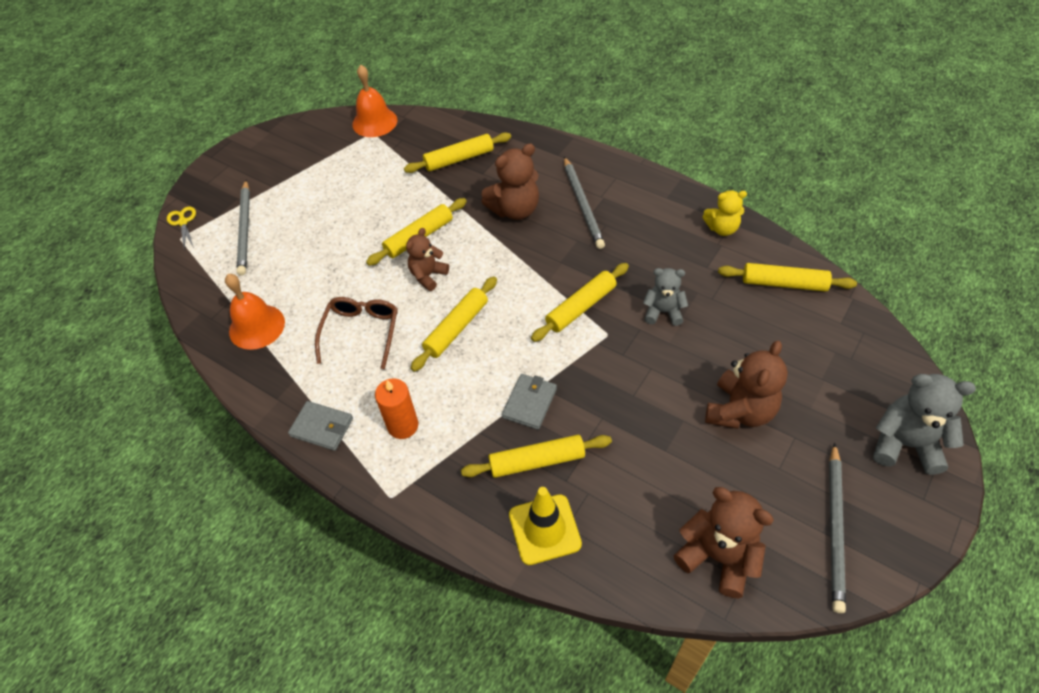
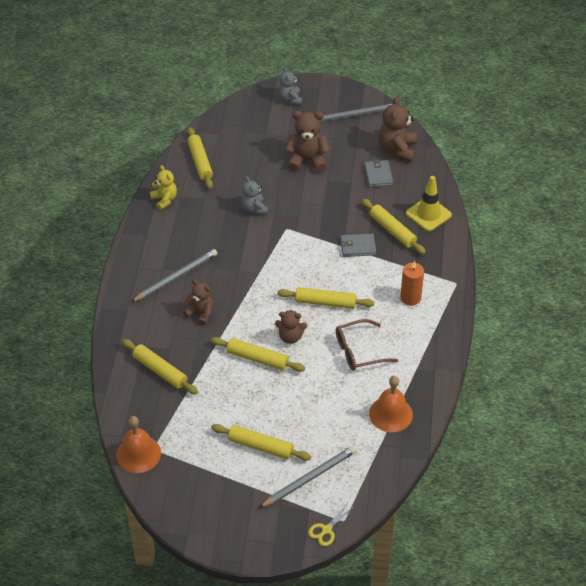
camera: 120 degrees left, 5 degrees down
grey wallet [288,401,353,451] -> grey wallet moved to [364,159,393,187]
brown teddy bear [481,143,539,220] -> brown teddy bear [183,279,213,326], size x0.64
yellow rolling pin [531,263,629,342] -> yellow rolling pin moved to [211,424,311,461]
grey teddy bear [873,374,976,475] -> grey teddy bear [278,67,302,104], size x0.64

